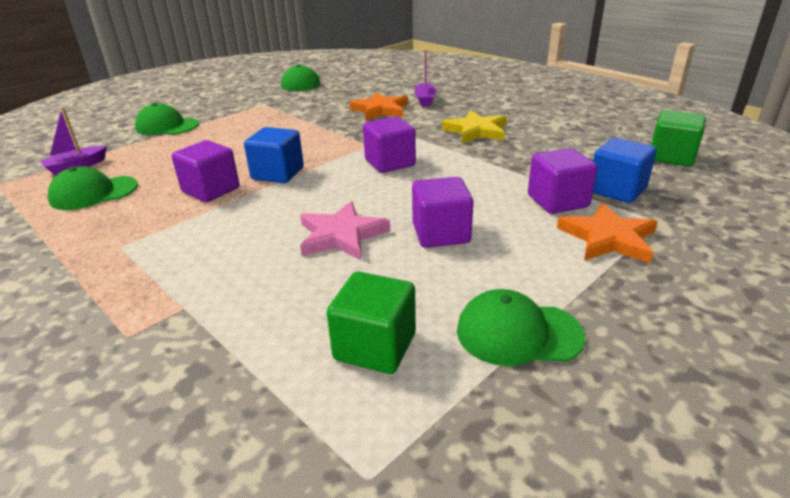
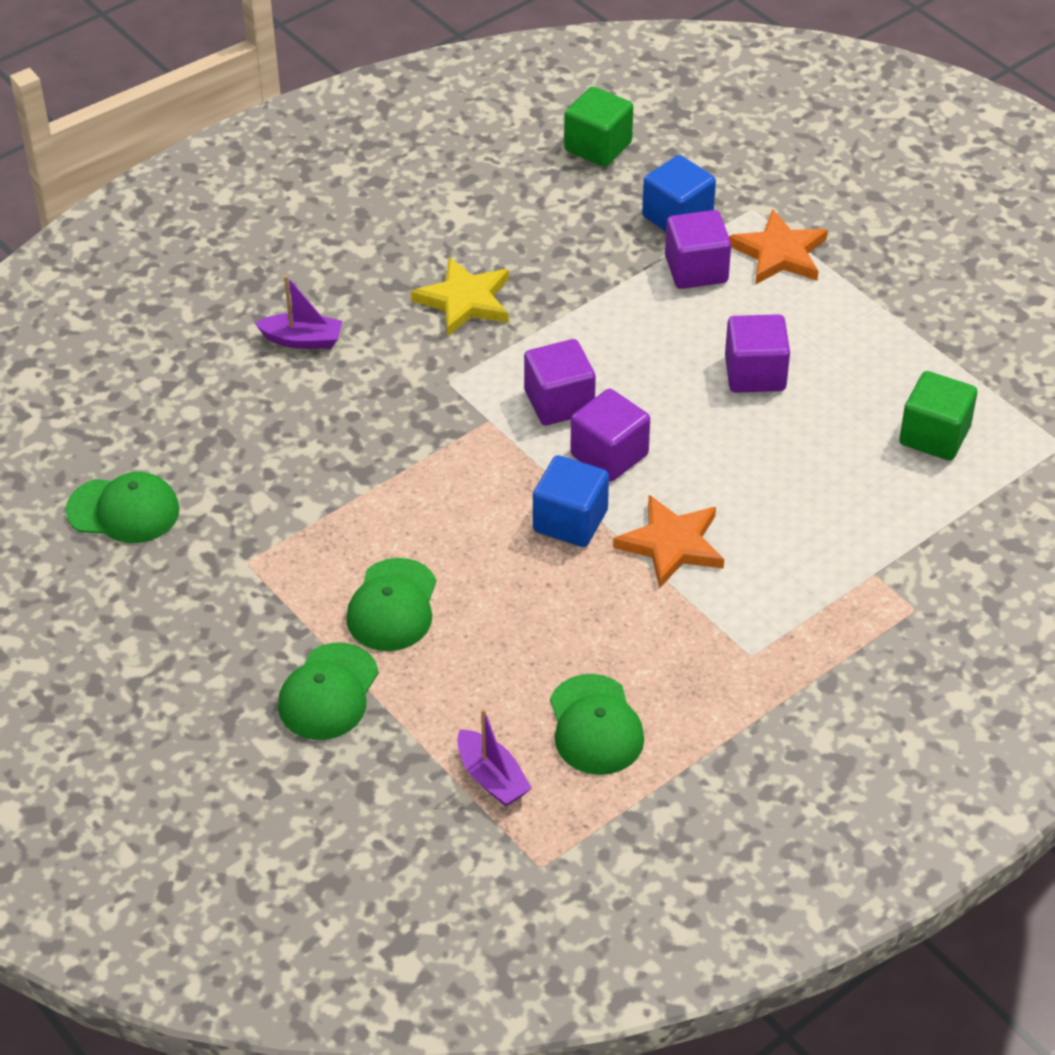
camera: 85 degrees left, 15 degrees up
purple cube [172,140,239,202] -> purple cube moved to [570,389,650,482]
pink star [300,201,390,260] -> none
orange star [349,92,408,121] -> orange star moved to [613,495,724,589]
green cap [457,289,585,366] -> green cap moved to [346,558,436,651]

